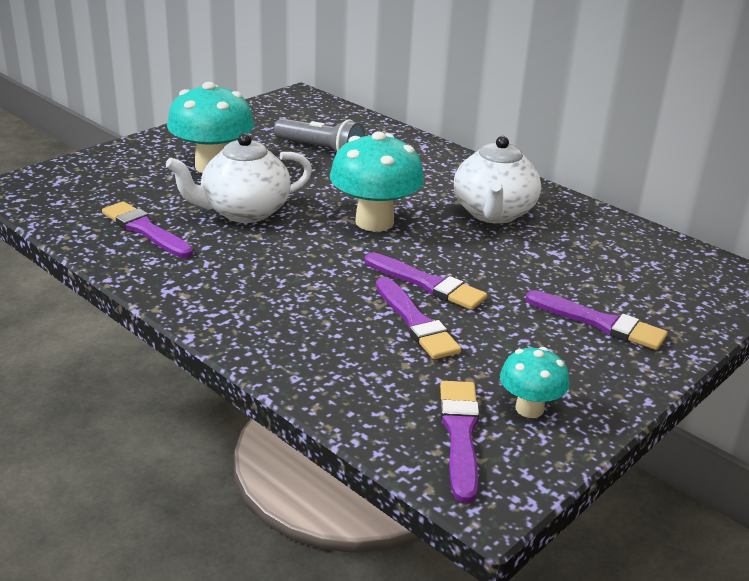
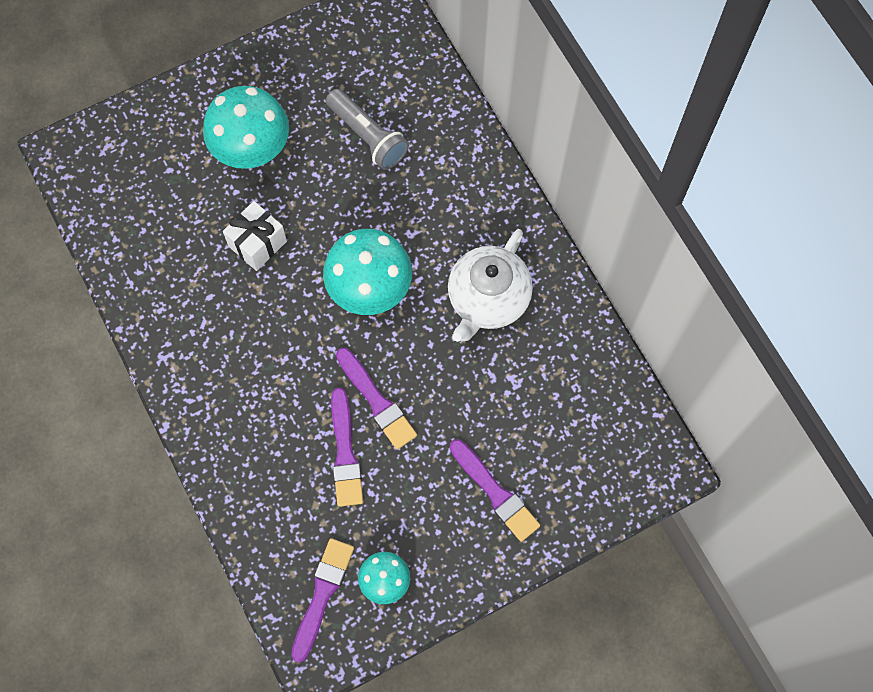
camera: 20 degrees right, 40 degrees up
purple brush [102,201,193,258] -> none
white teapot [166,133,312,223] -> white gift [223,201,287,271]

